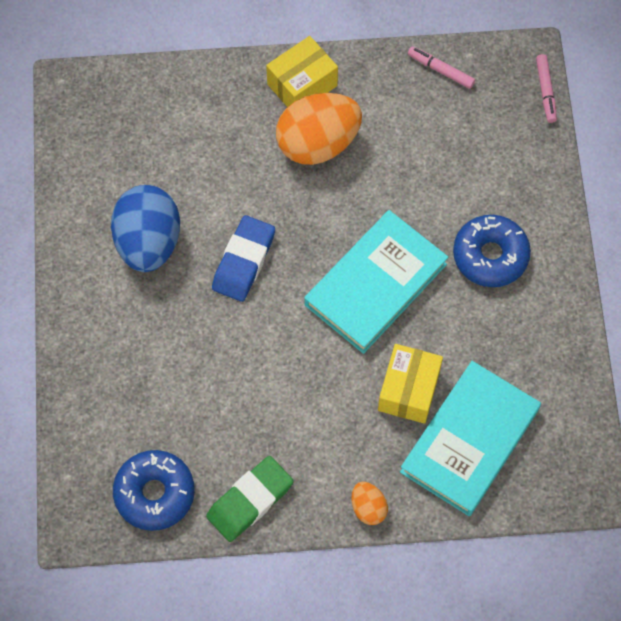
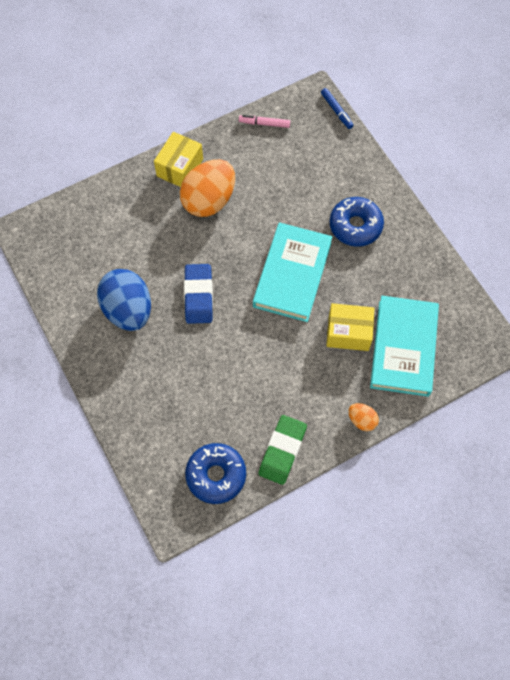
camera: 25 degrees left, 0 degrees up
yellow box [378,344,443,424] -> yellow box turned 75 degrees counterclockwise [326,303,374,351]
pink marker [536,54,557,123] -> blue marker [321,88,354,129]

